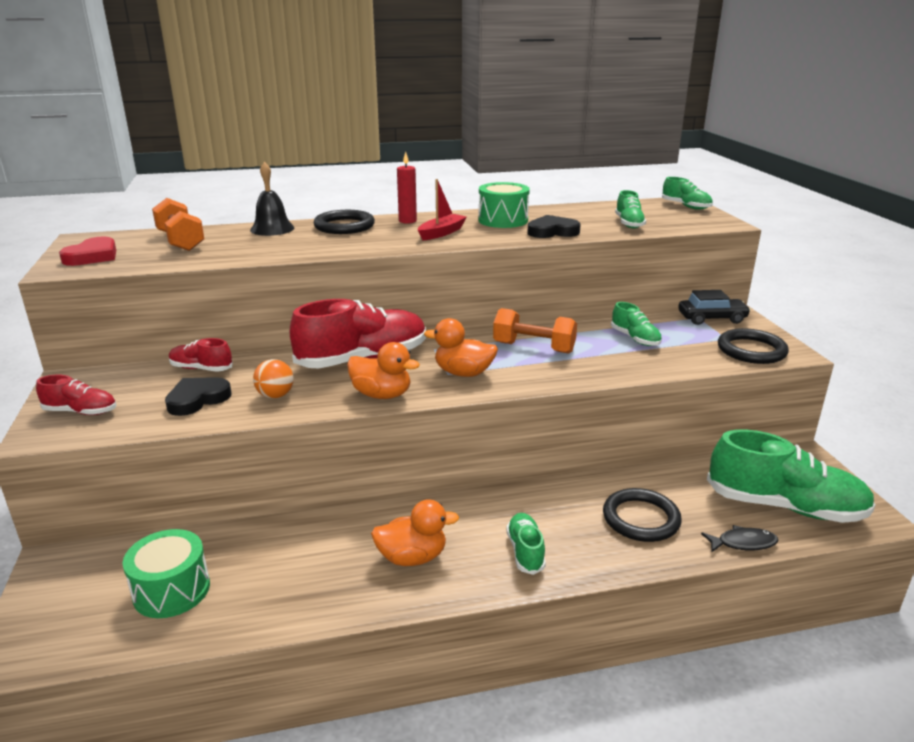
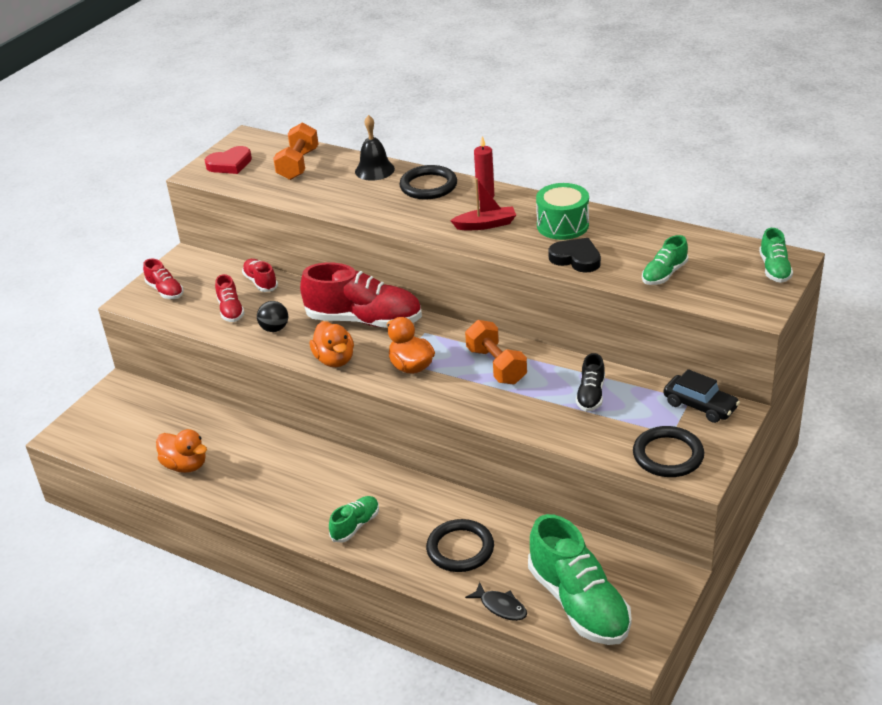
camera: 45 degrees right, 10 degrees up
green drum [123,529,210,618] -> none
black heart [165,377,231,416] -> red shoe [215,274,245,322]
orange ball [253,359,294,399] -> black ball [257,301,288,332]
orange duck [371,499,459,566] -> orange duck moved to [156,429,207,473]
green shoe [611,302,662,346] -> black shoe [576,353,605,412]

